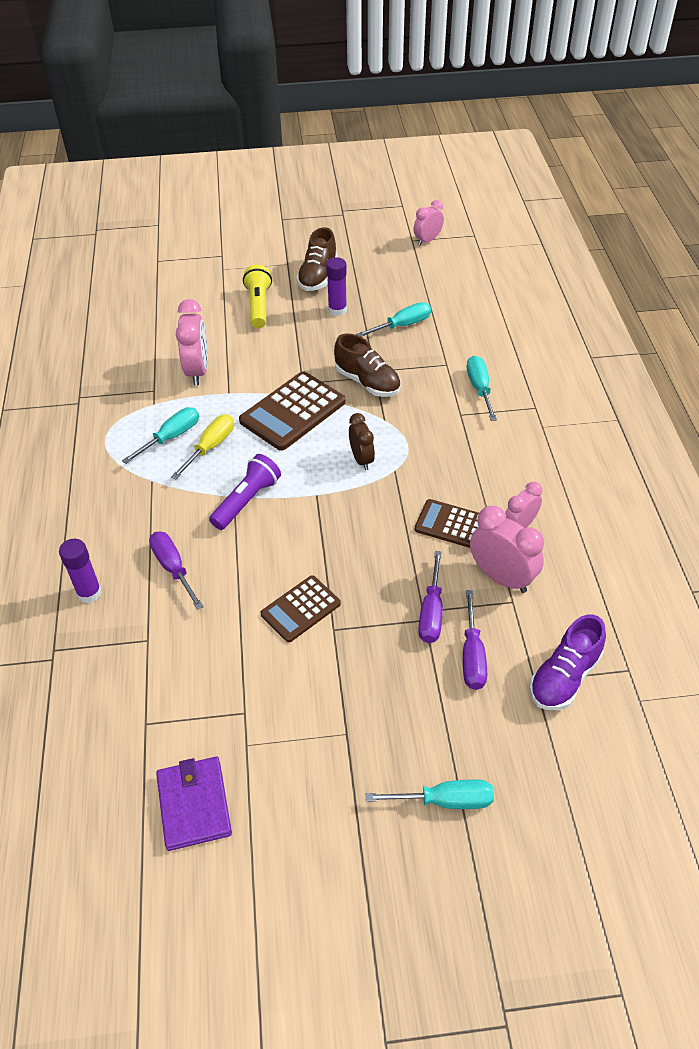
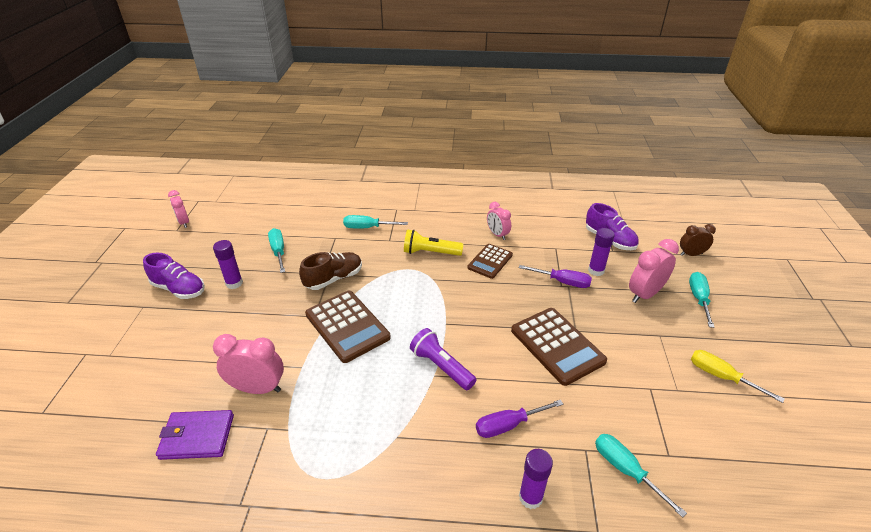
camera: 80 degrees left, 10 degrees down
turquoise screwdriver [122,407,199,464] -> turquoise screwdriver moved to [595,434,687,518]
purple wallet [156,757,232,851] -> purple wallet moved to [156,410,234,460]
yellow screwdriver [171,414,234,479] -> yellow screwdriver moved to [691,350,785,403]
yellow flashlight [243,265,272,328] -> yellow flashlight moved to [404,230,463,256]
brown calculator [261,575,341,642] -> brown calculator [511,308,607,386], size x1.62
brown shoe [296,227,337,291] -> purple shoe [143,253,205,299]
brown clock [349,413,375,470] -> brown clock moved to [680,224,716,256]
purple screwdriver [463,590,487,690] -> purple glue stick [588,228,615,276]
pink clock [470,506,544,593] -> pink clock moved to [629,239,679,303]

